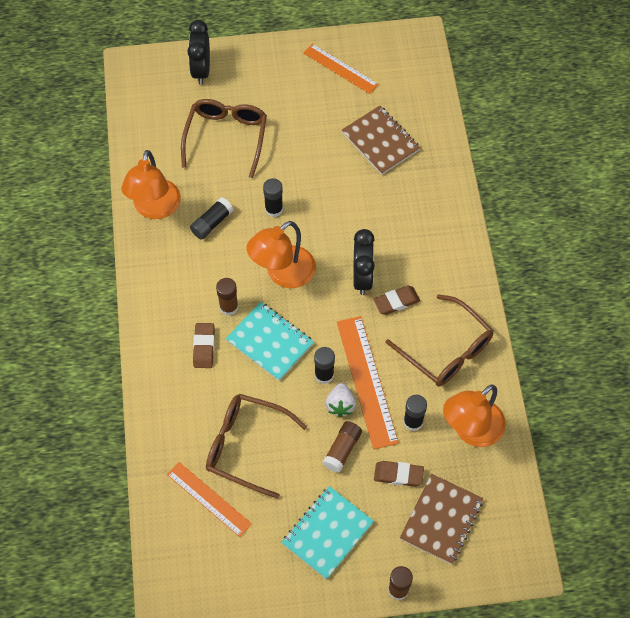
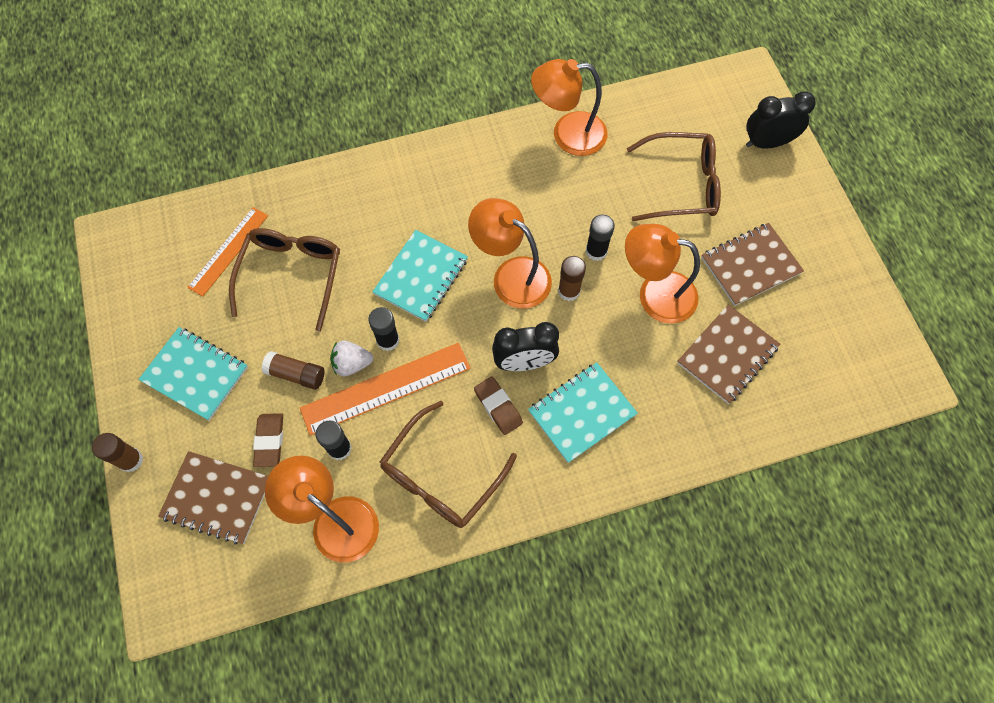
camera: 80 degrees right, 5 degrees up
black glue stick [190,197,233,240] -> none
brown eraser [193,323,215,368] -> none
brown glue stick [216,278,238,316] -> brown glue stick moved to [558,256,586,301]
orange ruler [303,44,379,94] -> none
none -> turquoise notebook [528,362,638,463]
none -> orange lamp [625,224,700,324]
none -> brown notebook [701,223,804,306]

